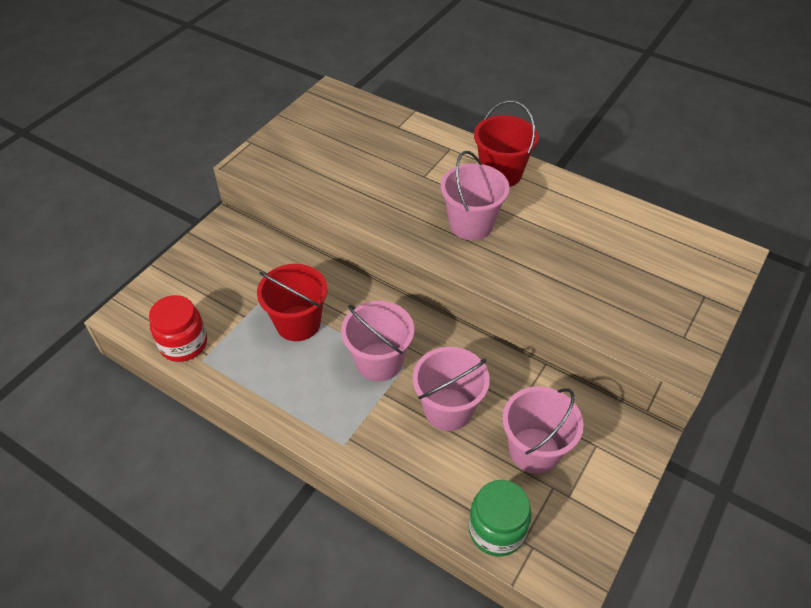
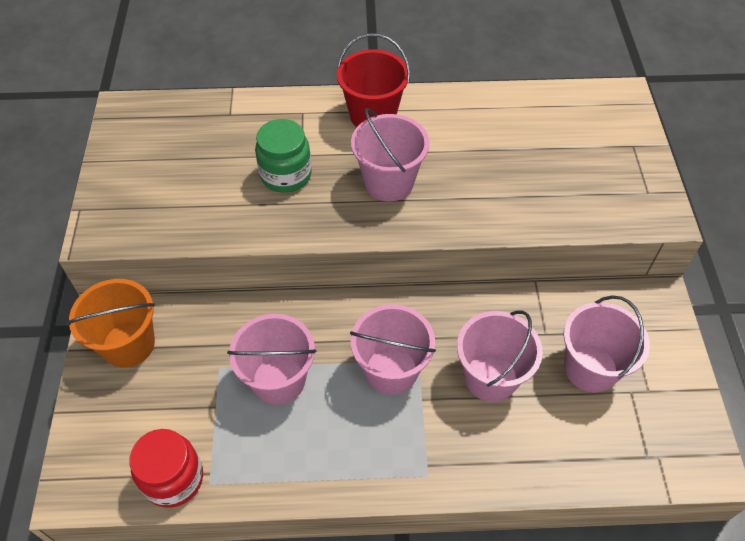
camera: 35 degrees left, 5 degrees up
red bucket [257,264,327,341] -> pink bucket [227,314,316,405]
green jar [469,480,531,557] -> green jar moved to [255,119,312,193]
none -> orange bucket [66,279,155,368]

